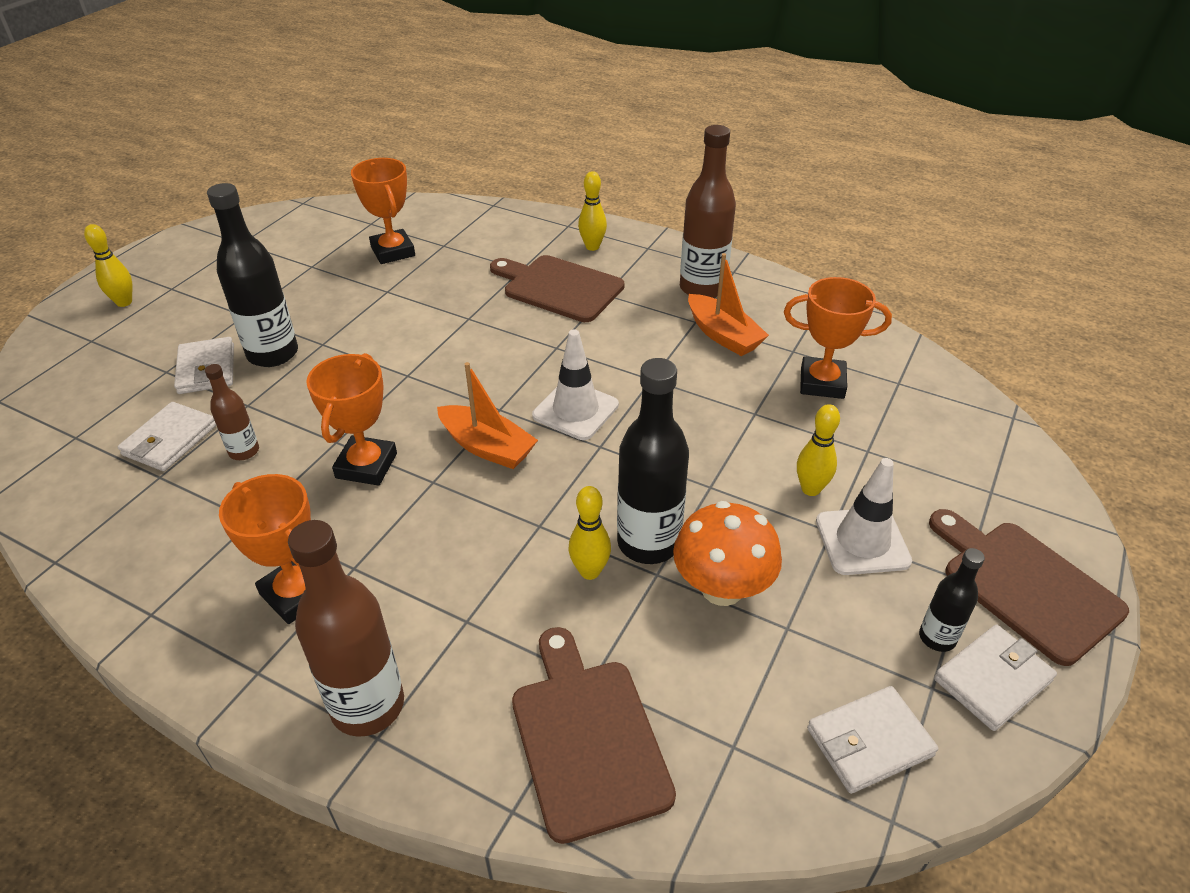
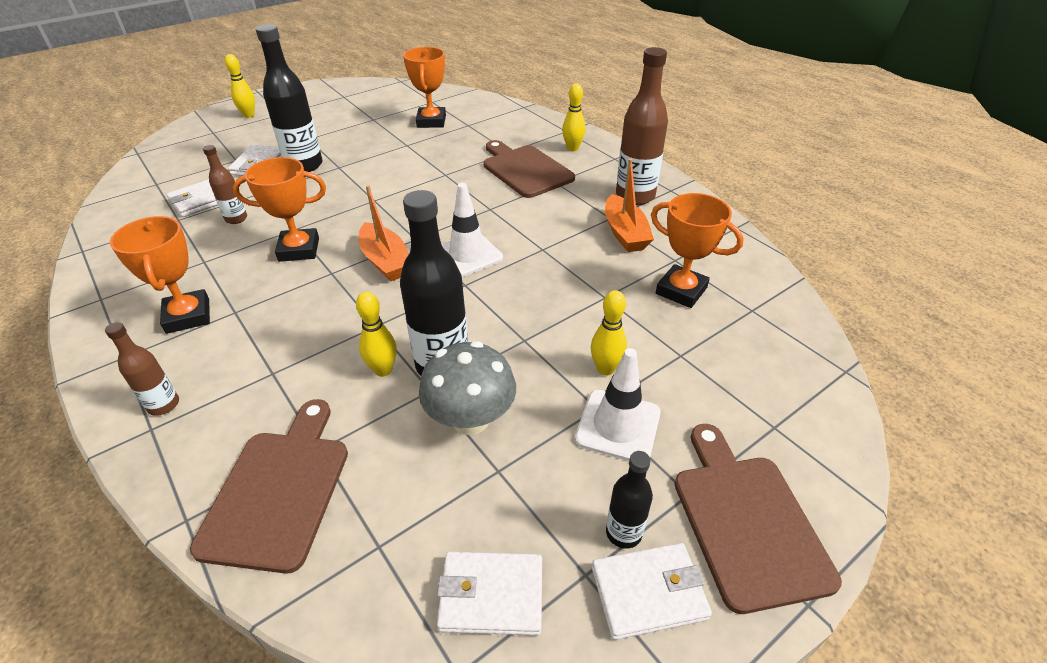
camera: 25 degrees right, 0 degrees up
brown bottle [288,520,404,737] -> brown bottle [105,322,179,416], size x0.53
orange trophy [306,353,397,486] -> orange trophy turned 45 degrees clockwise [233,157,326,262]
orange mushroom [673,501,782,606] -> grey mushroom [419,341,516,435]

